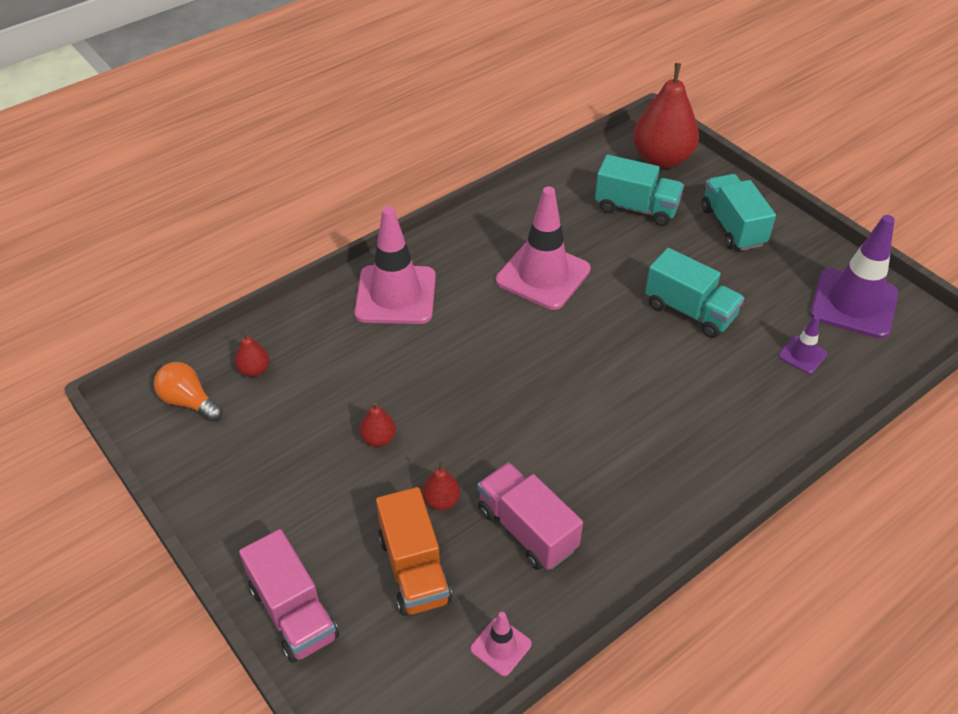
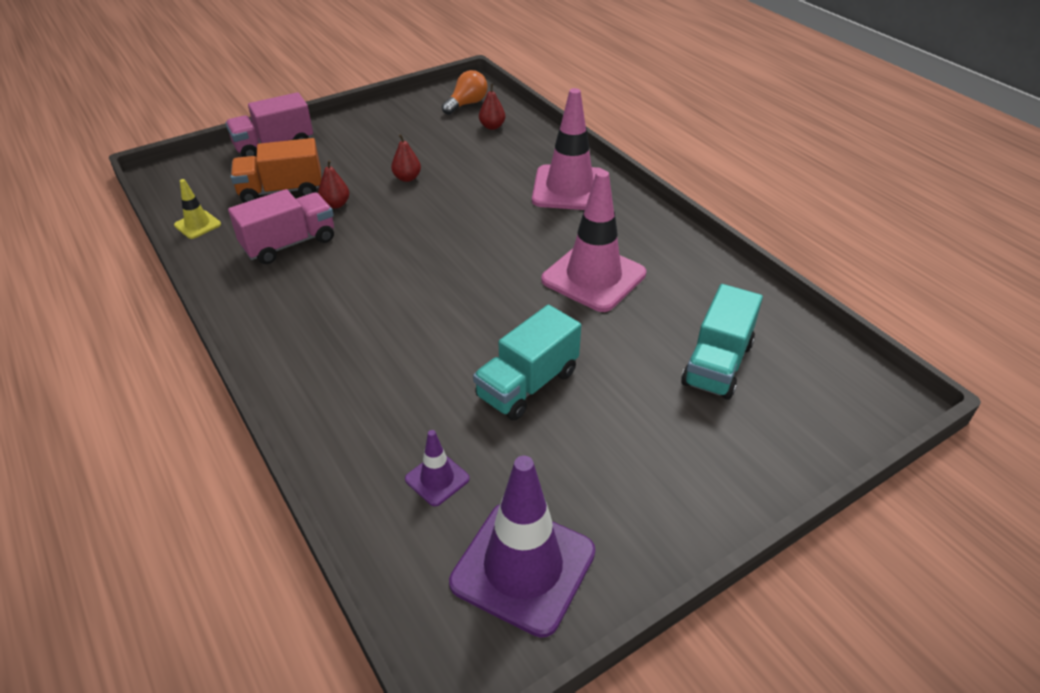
camera: 95 degrees right, 5 degrees down
pink traffic cone [470,612,532,676] -> yellow traffic cone [174,179,221,239]
red pear [633,63,699,168] -> none
turquoise truck [701,174,776,251] -> none

